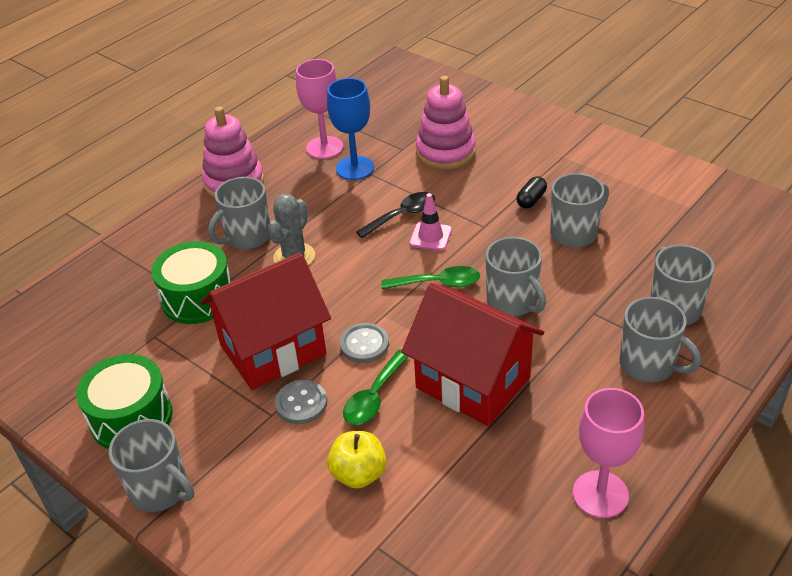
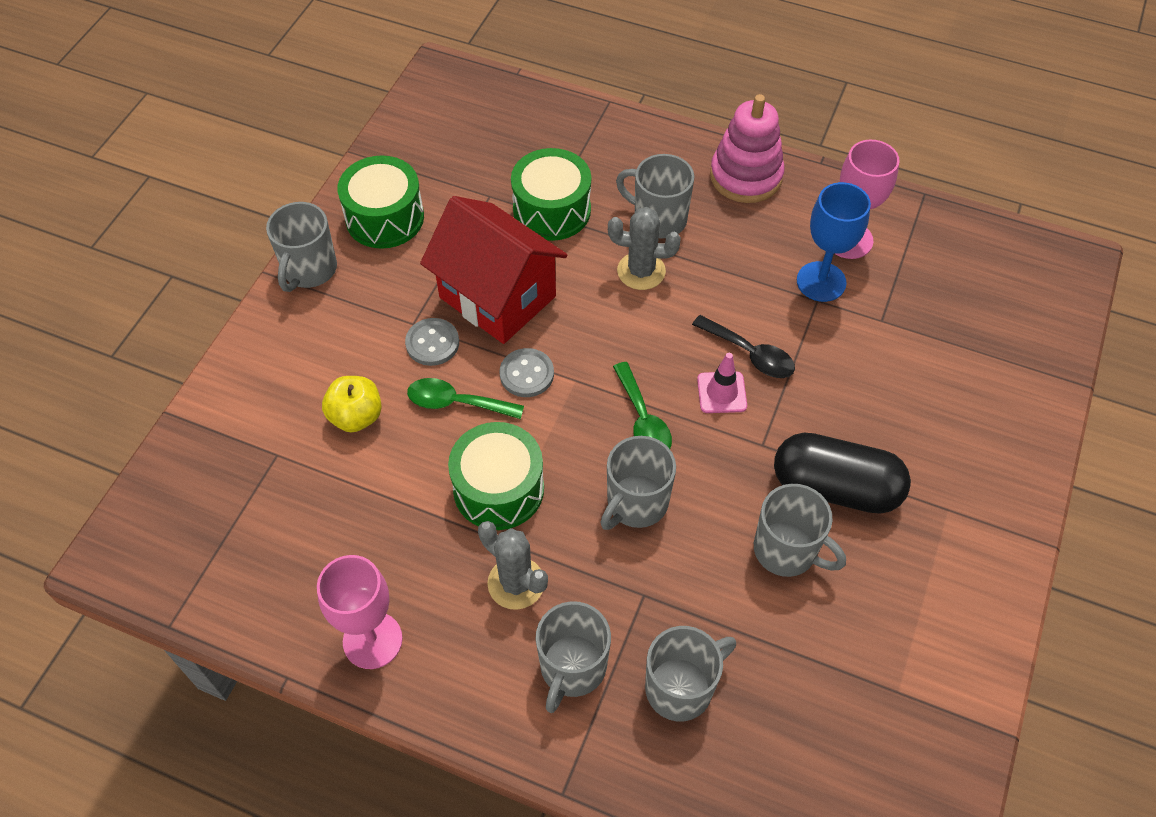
camera: 70 degrees right, 15 degrees up
red house [401,283,544,426] -> green drum [448,422,544,530]
pink stacking toy [416,76,476,170] -> none
black capsule [517,176,547,208] -> black capsule [774,433,911,514], size x2.31
none -> grey cactus [478,521,548,610]

